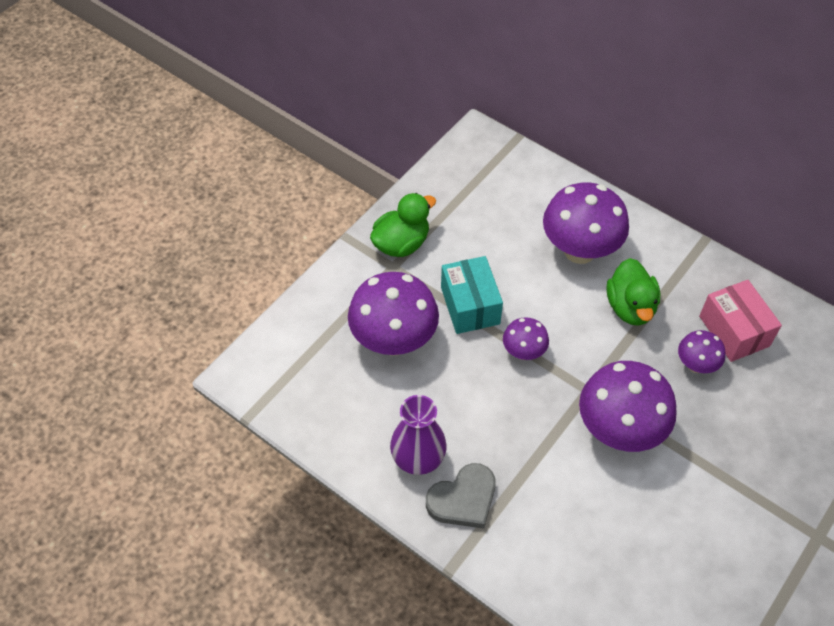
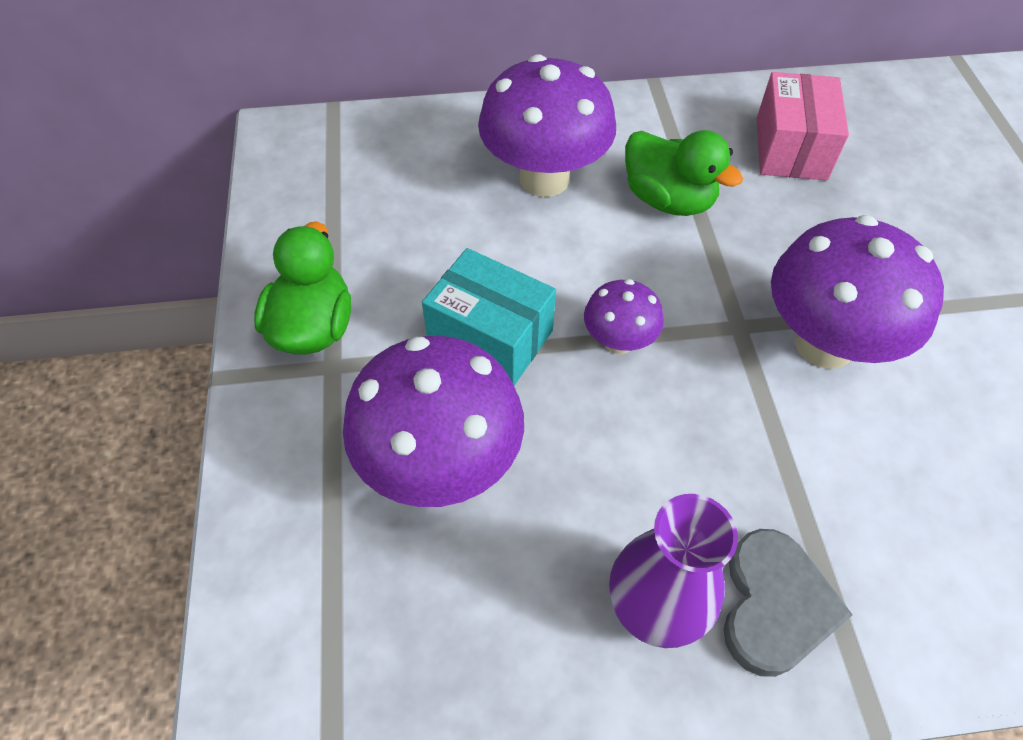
camera: 45 degrees left, 0 degrees up
purple mushroom [678,330,726,373] -> none
pink box [699,280,782,362] -> pink box turned 75 degrees clockwise [756,72,849,181]

